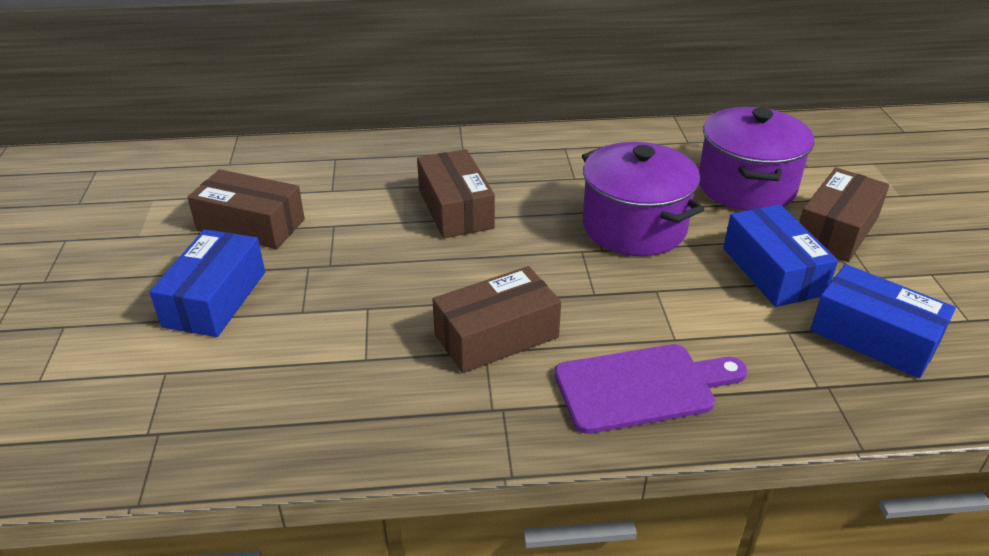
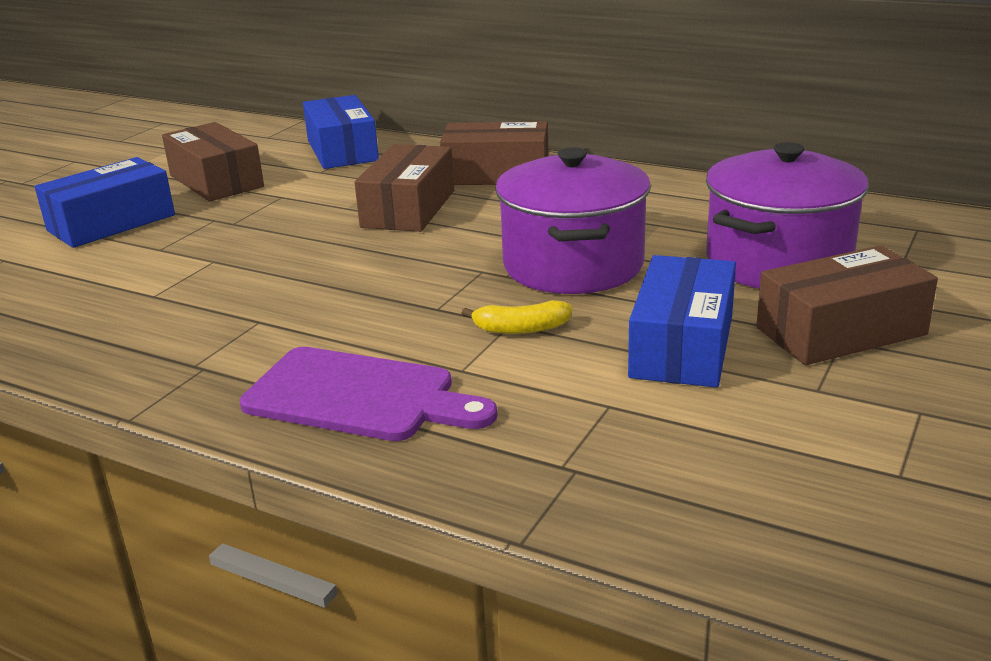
camera: 35 degrees right, 10 degrees down
brown box [432,266,561,373] -> brown box moved to [440,121,549,185]
blue box [810,264,956,378] -> blue box moved to [303,95,379,169]
none -> yellow banana [461,300,572,334]

